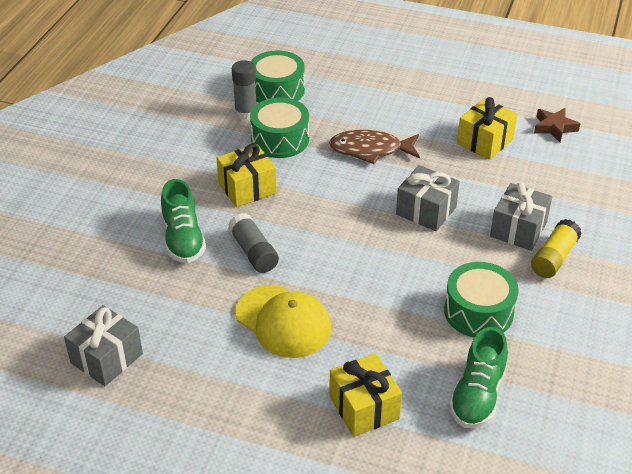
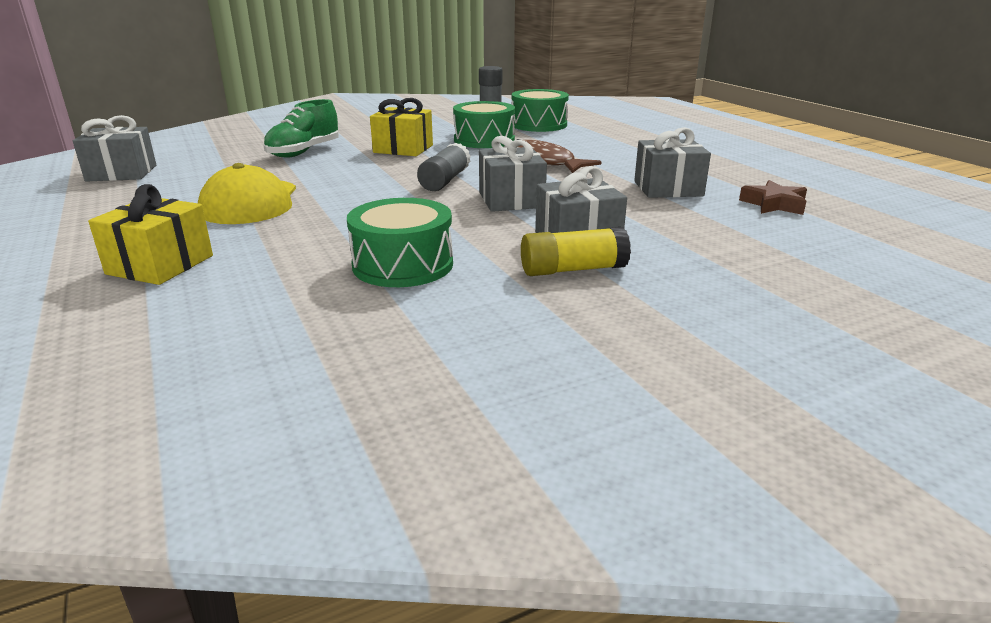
camera: 45 degrees right, 15 degrees down
grey glue stick [228,213,279,273] -> grey glue stick moved to [417,142,471,191]
green shoe [449,327,508,428] -> none
yellow gift [457,97,517,160] -> grey gift [634,127,711,198]

